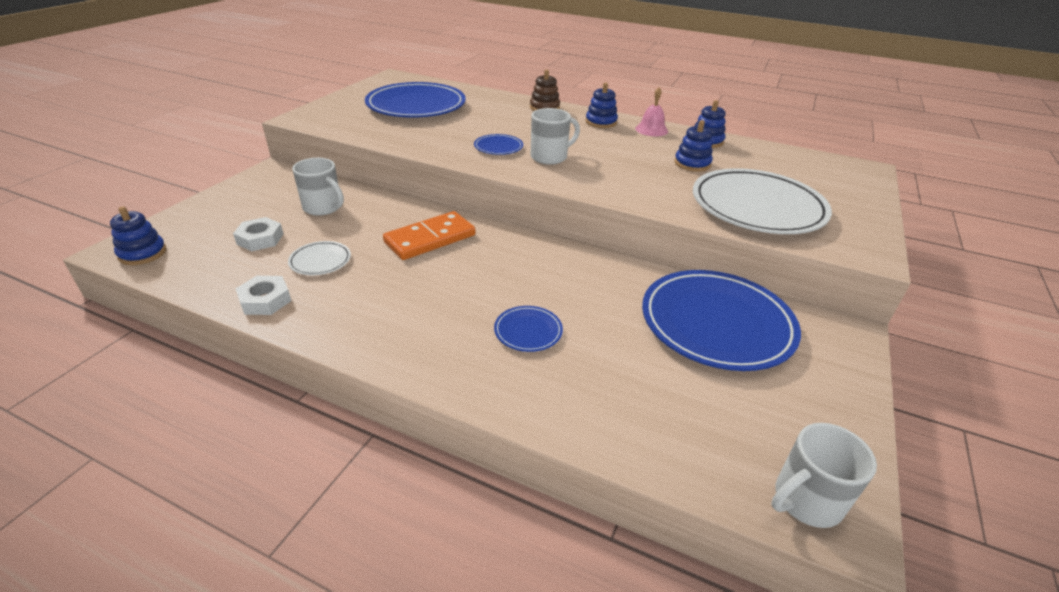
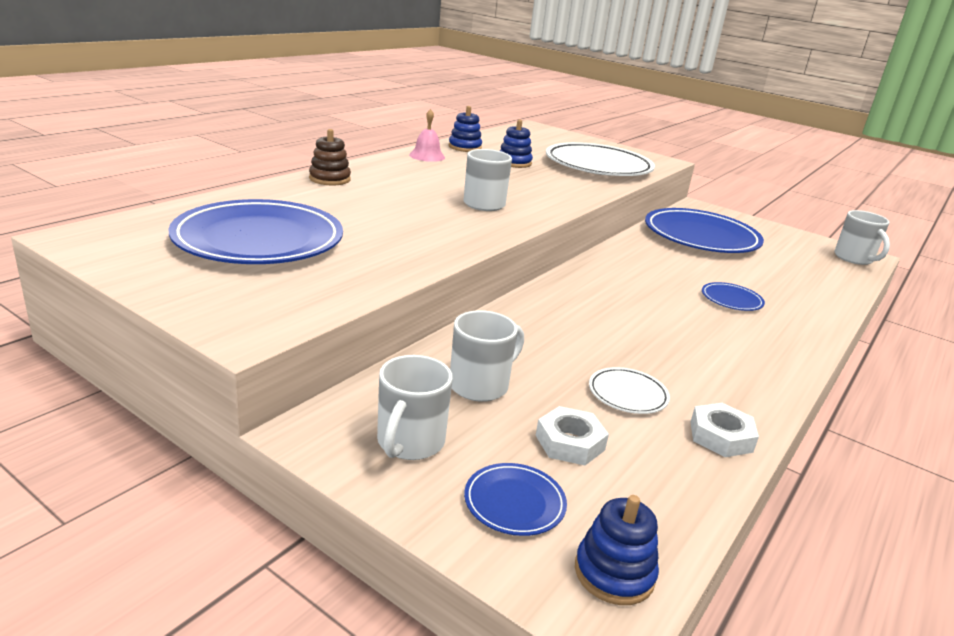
camera: 80 degrees left, 10 degrees down
orange domino [383,211,475,260] -> none
blue plate [474,134,523,155] -> blue plate moved to [464,463,567,536]
blue stacking toy [586,83,618,128] -> none
none -> white mug [377,355,453,460]

